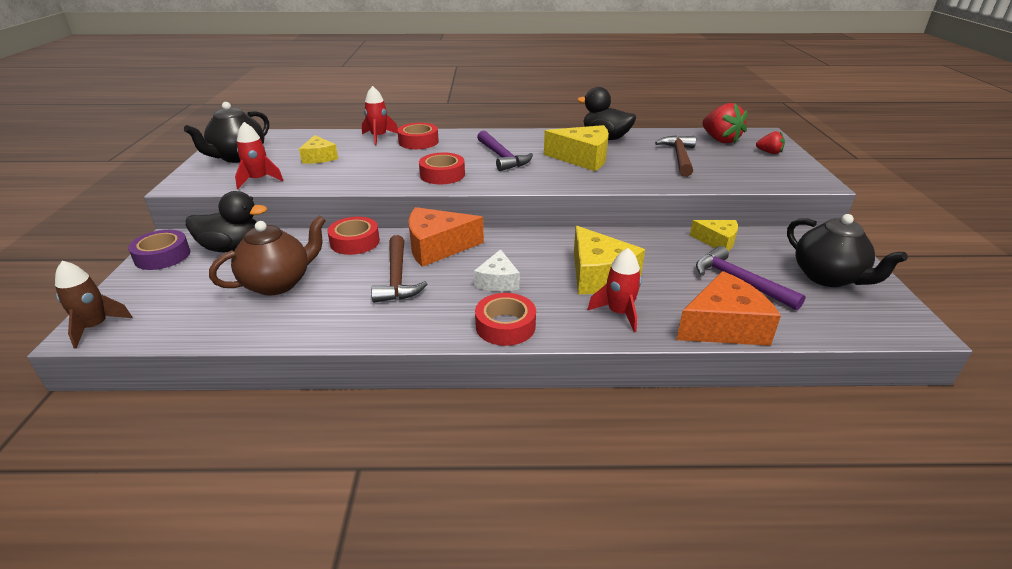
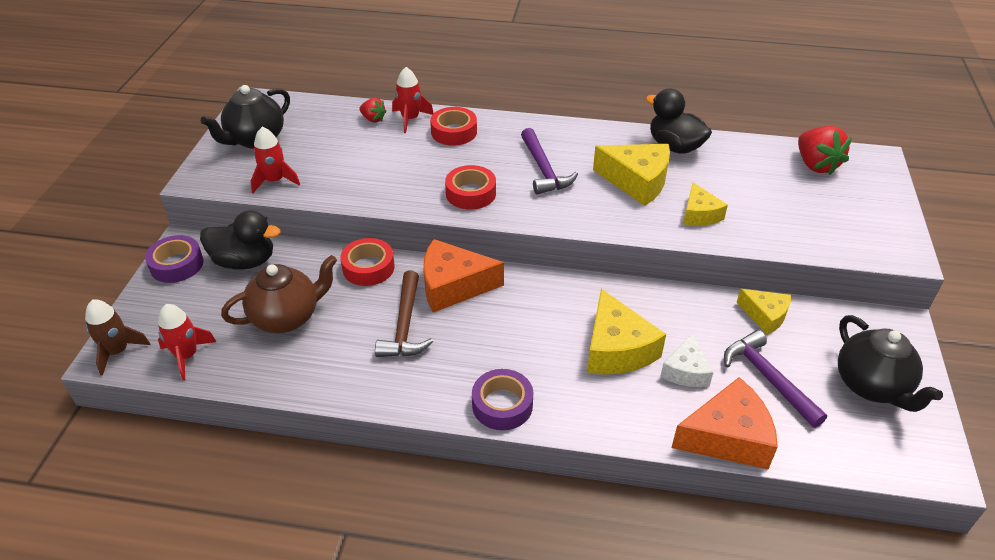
camera: 10 degrees right, 10 degrees up
yellow cheese [299,135,338,164] -> yellow cheese moved to [683,182,728,226]
white cheese [474,249,520,292] -> white cheese moved to [660,333,713,387]
red tape [475,293,536,346] -> purple tape [472,369,534,430]
red rocket [587,248,642,332] -> red rocket moved to [158,304,216,380]
brown hammer [655,135,696,177] -> none
red strawberry [756,131,785,154] -> red strawberry moved to [359,98,387,122]

